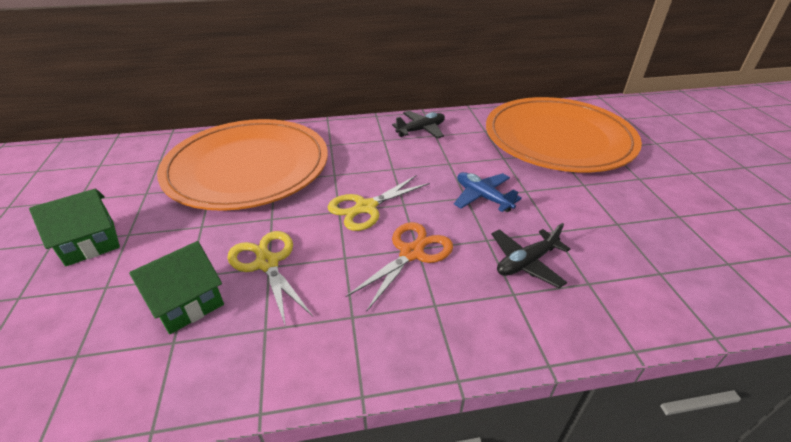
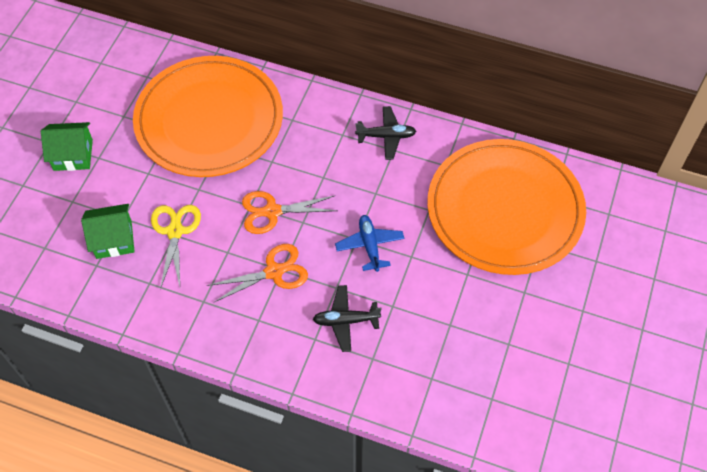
camera: 30 degrees right, 20 degrees up
yellow scissors [327,175,430,231] -> orange scissors [242,191,338,234]

